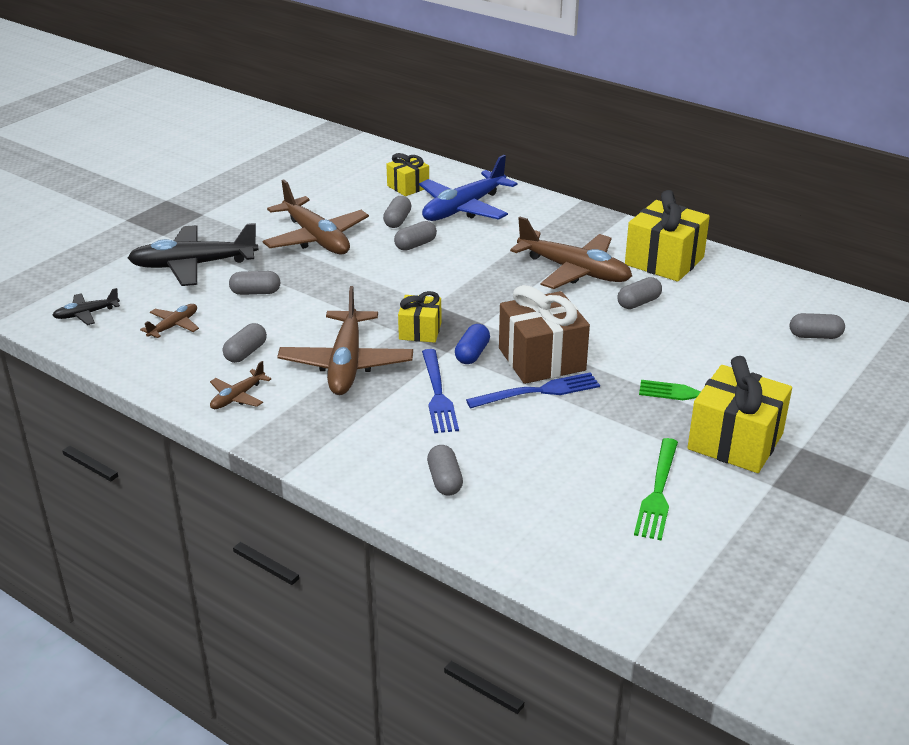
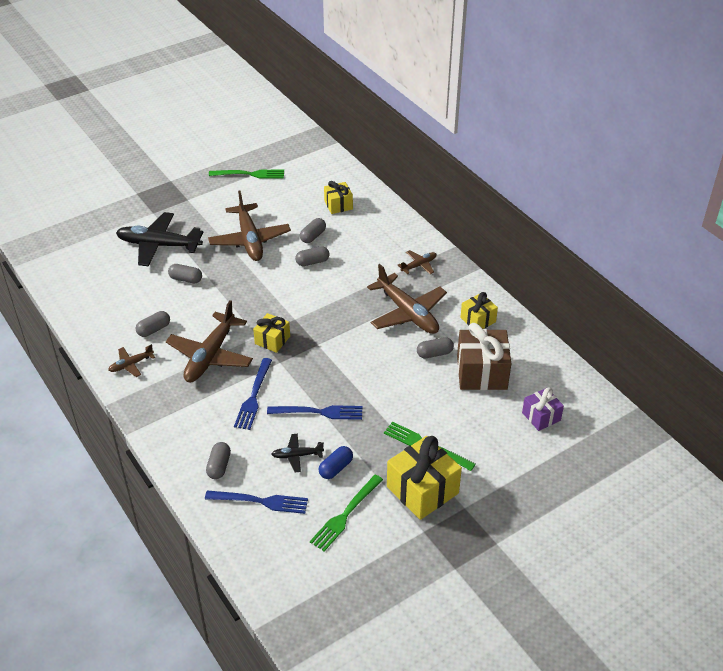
camera: 20 degrees right, 10 degrees up
black plane [52,288,120,325] -> black plane moved to [271,434,324,472]
brown plane [140,304,199,338] -> brown plane moved to [398,250,436,274]
blue plane [419,155,518,221] -> none
blue capsule [455,324,490,364] -> blue capsule moved to [319,446,353,479]
brown gift [499,285,590,384] -> brown gift moved to [457,323,511,390]
yellow gift [625,190,710,282] -> yellow gift [460,292,498,329], size x0.57
grey capsule [790,313,845,339] -> purple gift [522,388,564,431]
none -> blue fork [205,490,308,514]
none -> green fork [209,170,284,179]

